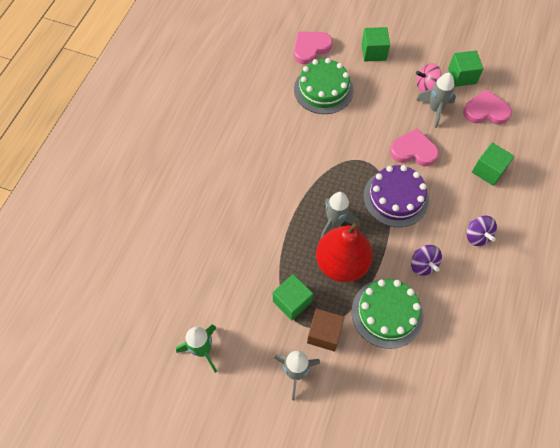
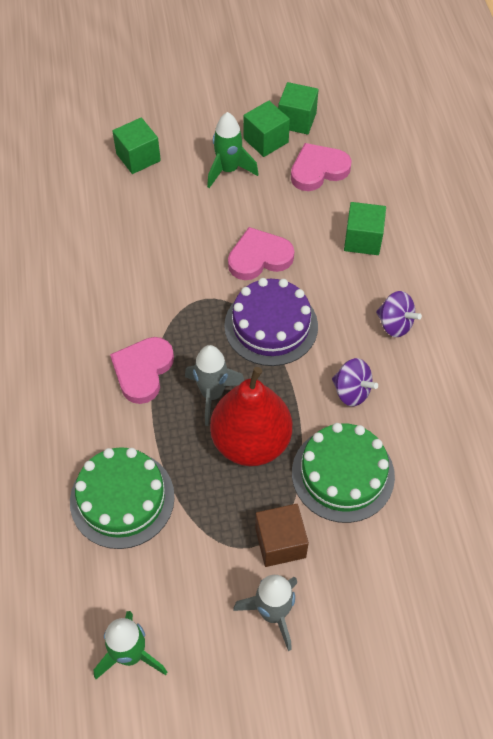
camera: 30 degrees left, 5 degrees down
green cube [273,274,313,320] -> green cube moved to [278,82,318,135]
pink heart [294,31,333,65] -> pink heart moved to [110,337,174,404]
green cake [294,58,353,114] -> green cake moved to [70,447,175,549]
pink spinning top [416,63,441,92] -> green rocket [207,112,259,188]
grey rocket [416,73,456,128] -> none

